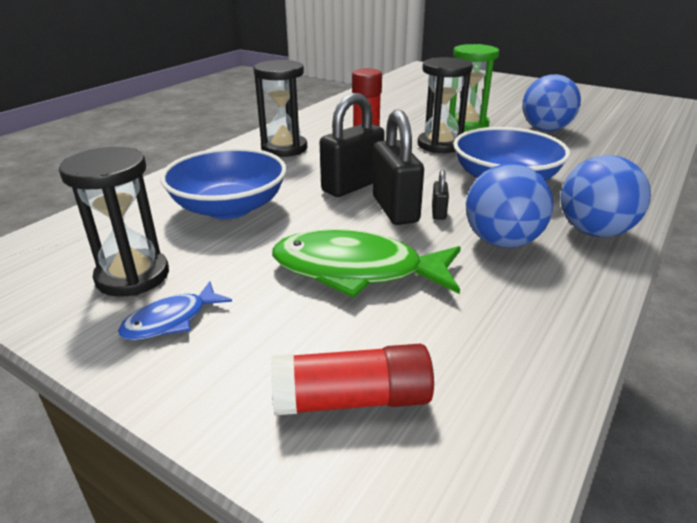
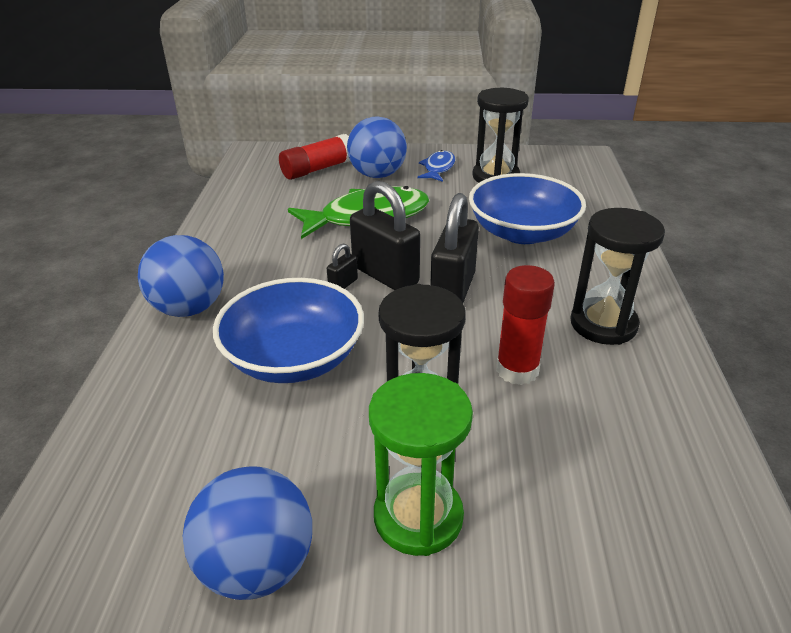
camera: 150 degrees right, 5 degrees up
black padlock [432,169,449,220] -> black padlock turned 60 degrees clockwise [327,243,358,289]
blue ball [466,163,553,248] -> blue ball moved to [347,116,407,178]

